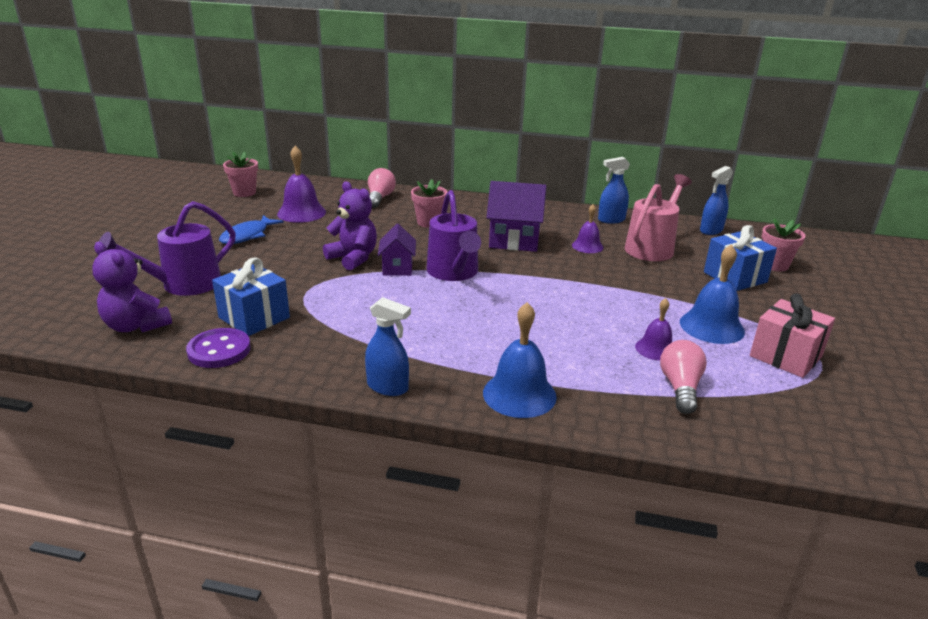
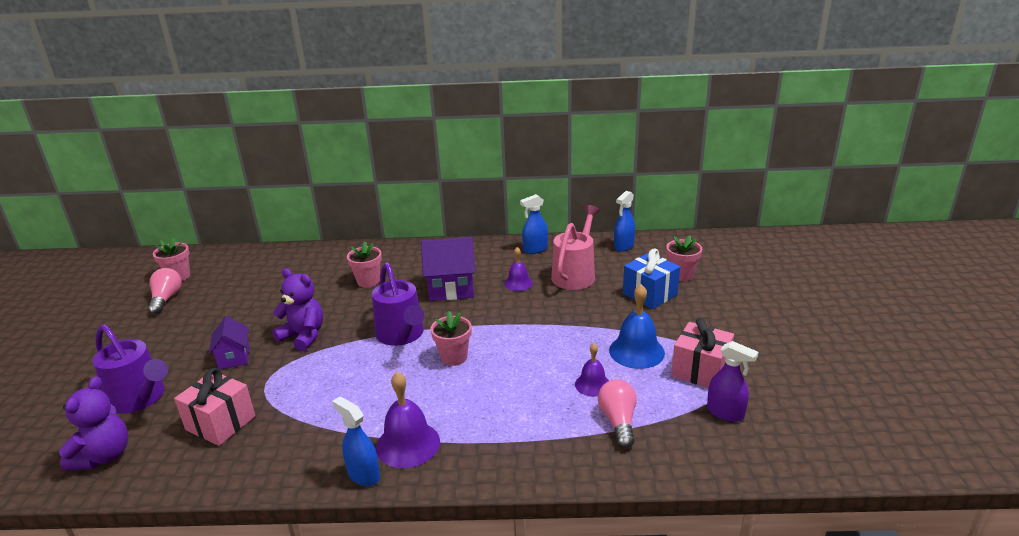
camera: 10 degrees left, 0 degrees up
purple teddy bear [92,242,172,333] -> purple teddy bear turned 105 degrees counterclockwise [59,376,128,471]
purple watering can [99,201,236,296] -> purple watering can turned 90 degrees counterclockwise [93,324,168,414]
purple button [186,328,251,368] -> none
blue gift [212,257,290,336] -> pink gift [174,368,256,446]
blue fish [219,215,284,244] -> none
purple bell [277,145,326,223] -> purple bell moved to [376,372,440,468]
blue spray bottle [365,297,411,396] -> blue spray bottle turned 150 degrees counterclockwise [332,397,380,486]
pink light bulb [368,168,396,208] -> pink light bulb moved to [148,268,182,314]
purple house [378,224,416,276] -> purple house moved to [209,316,249,369]
blue bell [483,302,557,418] -> none
none -> pink flower pot [431,311,471,366]
none -> purple spray bottle [707,341,759,422]

